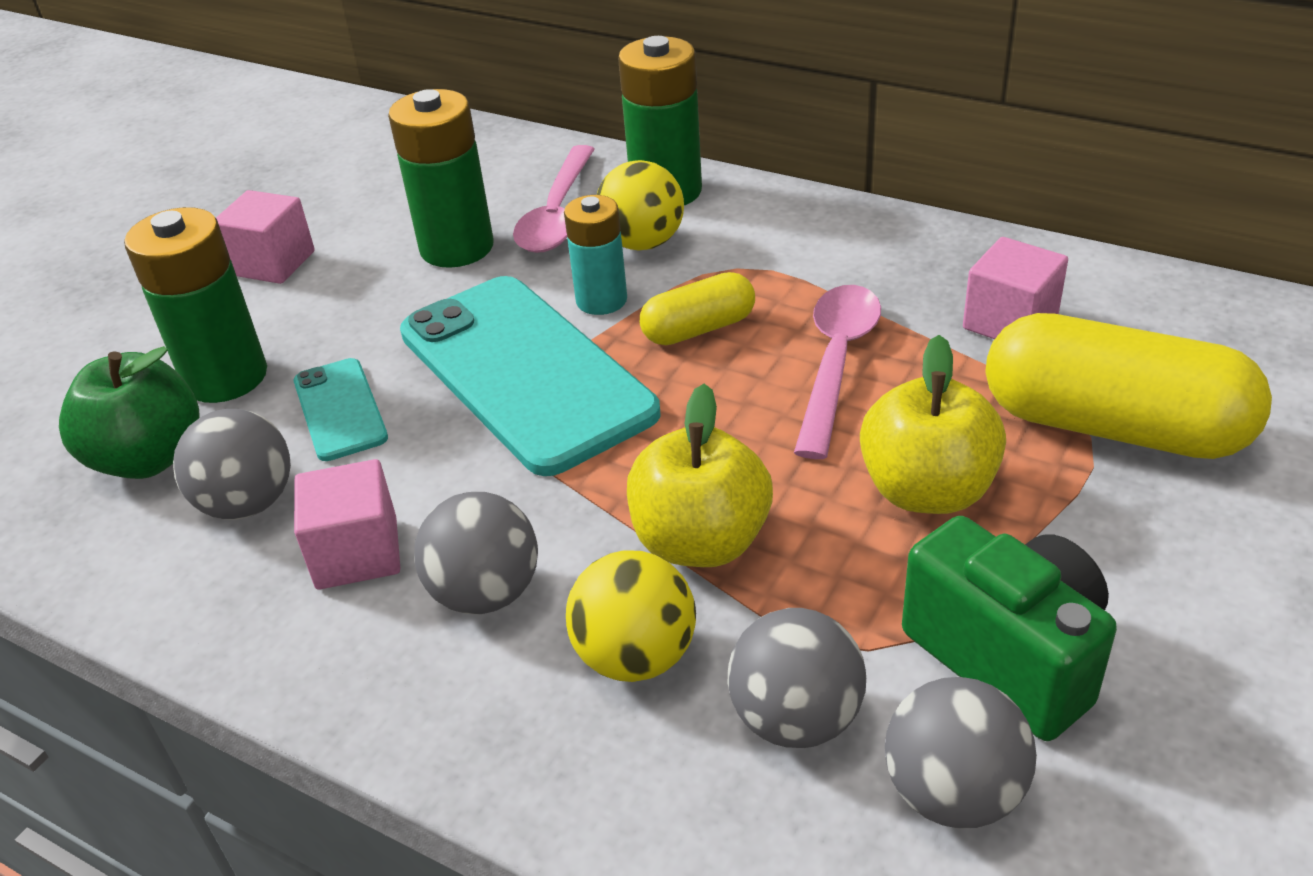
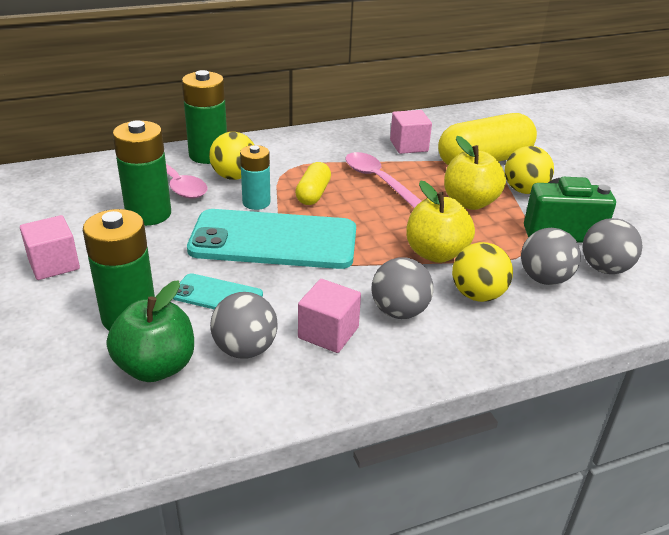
camera: 55 degrees left, 5 degrees down
none -> yellow ball [505,146,554,194]

